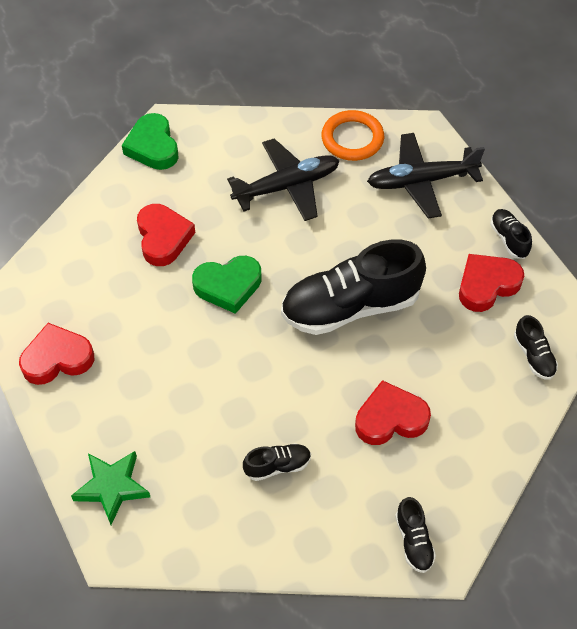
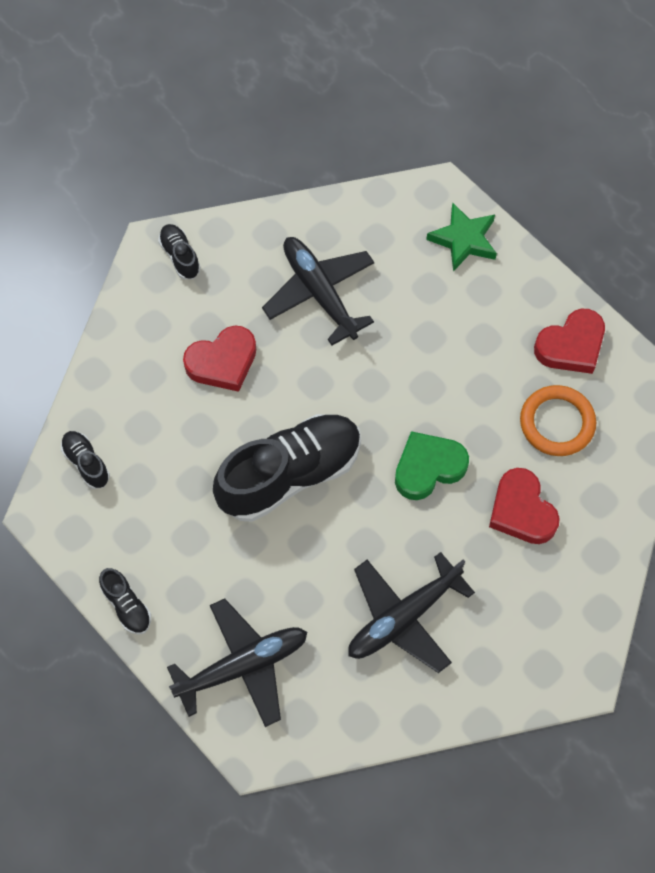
camera: 165 degrees right, 10 degrees up
green heart [122,113,179,170] -> none
black shoe [243,443,311,481] -> black plane [262,237,374,345]
orange ring [321,110,384,161] -> orange ring moved to [520,385,596,456]
red heart [459,254,524,312] -> none

